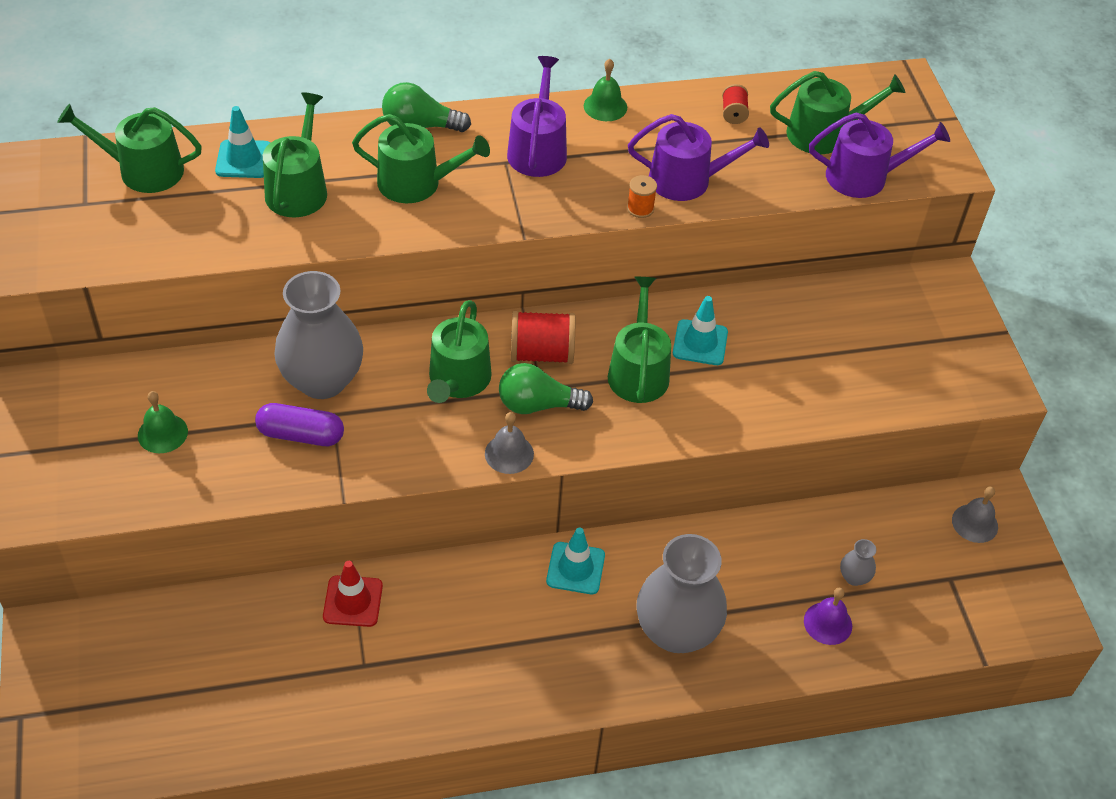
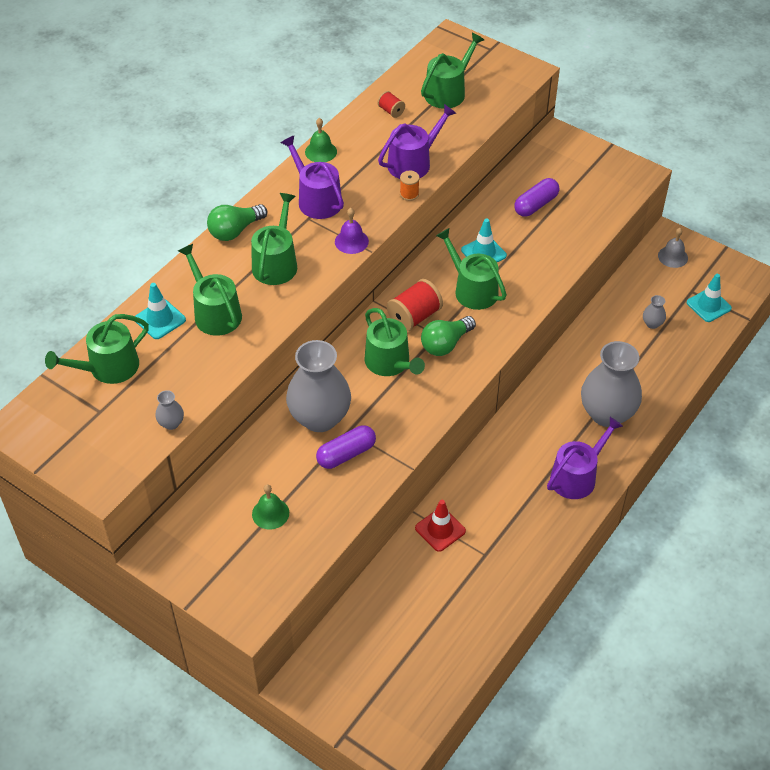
camera: 40 degrees left, 0 degrees up
green watering can [352,114,490,203] -> green watering can turned 45 degrees counterclockwise [251,193,297,285]
grey bell [485,412,534,474] -> none
turquoise traffic cone [546,527,605,594] -> turquoise traffic cone moved to [687,274,732,322]
purple bell [804,588,852,645] -> purple bell moved to [335,208,369,254]
purple watering can [809,112,950,198] -> purple watering can moved to [547,417,623,499]
none -> grey vase [156,390,184,430]
none -> purple capsule [514,178,559,217]

